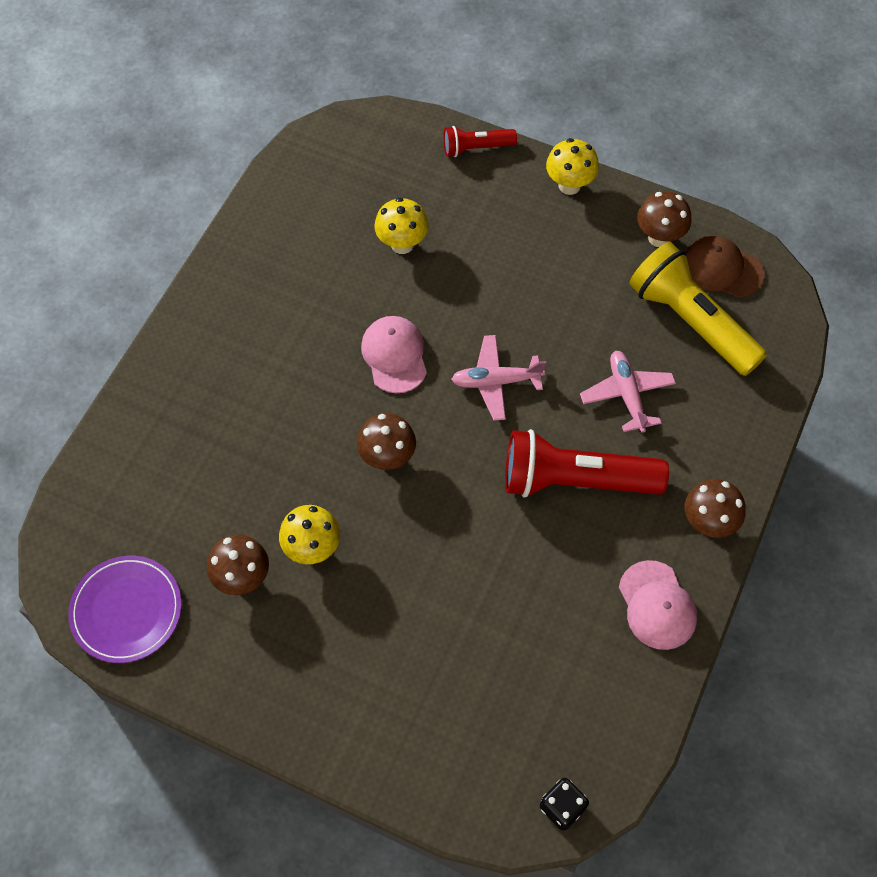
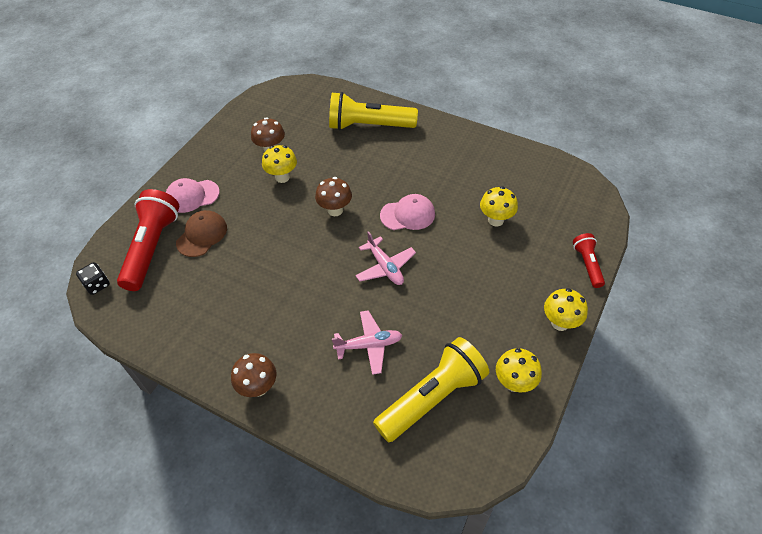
camera: 95 degrees right, 10 degrees down
purple plate [68,556,182,663] -> none
pink plane [451,335,546,421] -> pink plane turned 150 degrees clockwise [355,231,416,285]
red flashlight [505,429,669,498] -> red flashlight moved to [117,189,179,291]
pink cap [619,560,697,650] -> pink cap moved to [166,178,220,213]
brown mushroom [637,191,691,247] -> yellow mushroom [496,348,542,392]
brown cap [686,235,765,298] -> brown cap moved to [176,210,227,257]
none -> yellow flashlight [329,92,418,130]

